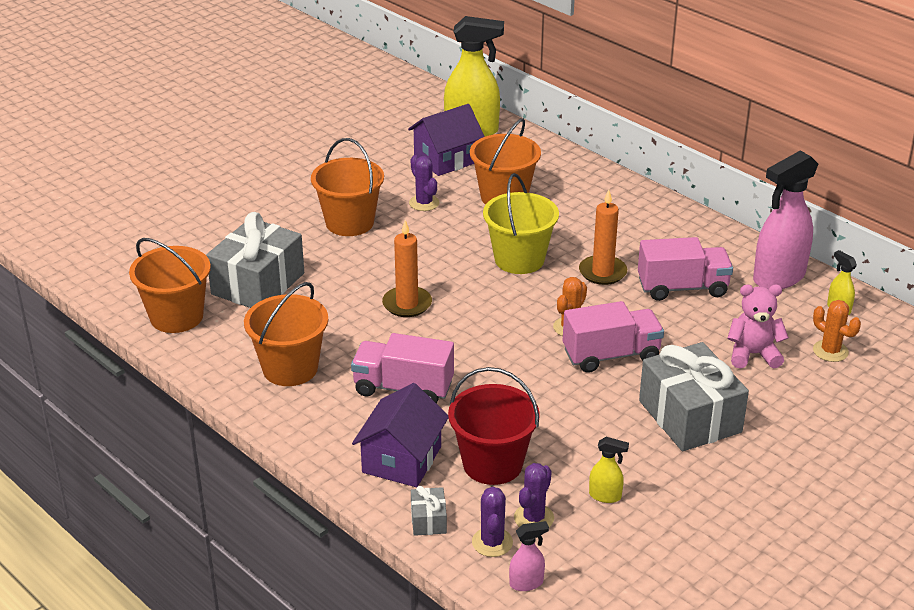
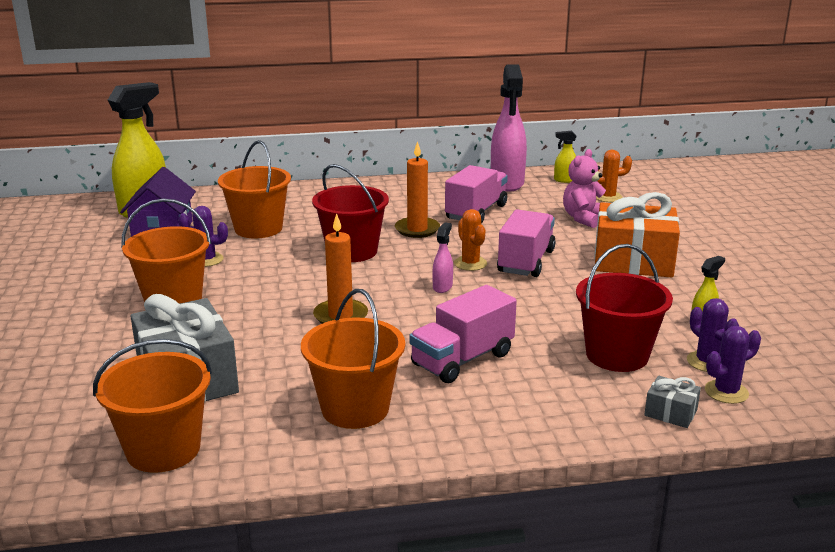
camera: 55 degrees left, 10 degrees down
purple house [352,383,448,487] -> none
purple cactus [472,487,513,557] -> purple cactus turned 60 degrees counterclockwise [705,326,761,404]
yellow bucket [483,173,559,274] -> red bucket [312,164,389,262]
pink spray bottle [509,521,549,591] -> pink spray bottle moved to [432,222,453,293]
grey gift [639,342,749,451] -> orange gift [594,192,680,278]

